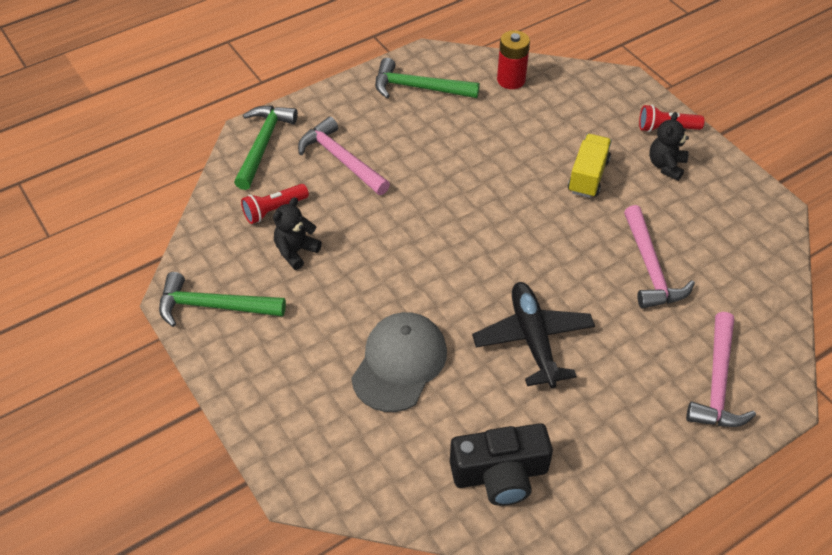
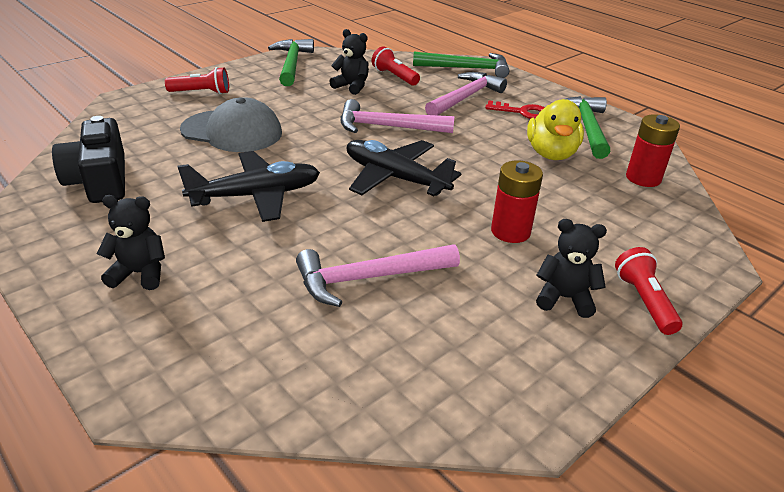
camera: 80 degrees right, 15 degrees down
yellow truck [568,134,612,198] -> red battery [491,160,543,243]
pink hammer [686,312,756,427] -> pink hammer moved to [341,99,454,133]
none -> black teddy bear [97,195,165,290]
none -> red flashlight [165,67,229,94]
none -> black plane [346,140,461,196]
none -> red key [485,100,545,119]
none -> yellow duck [527,99,584,160]

